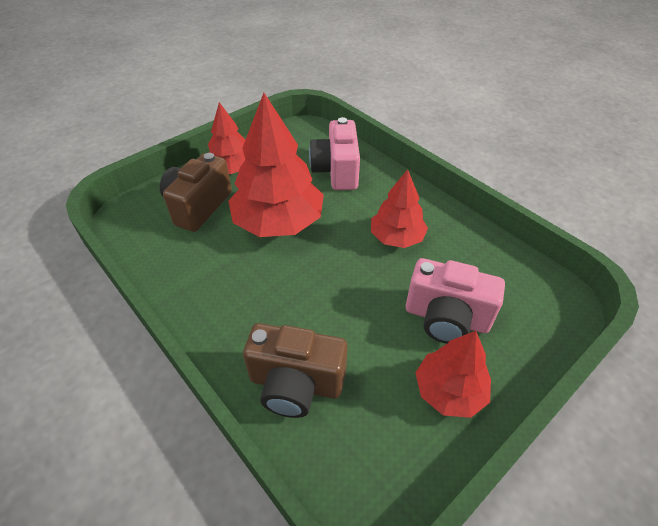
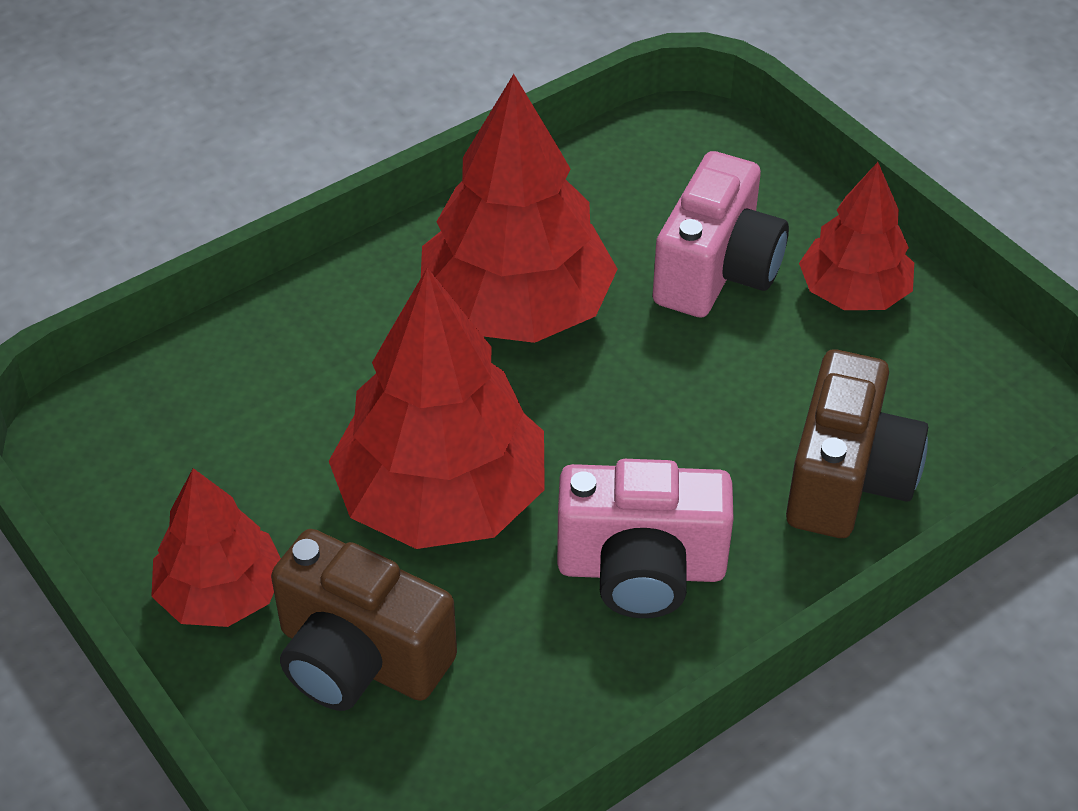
camera: 85 degrees left, 0 degrees up
pink camera [309,117,360,190] -> pink camera moved to [557,459,734,618]
red tree [371,169,428,248] -> red tree [421,74,617,343], size x1.69

